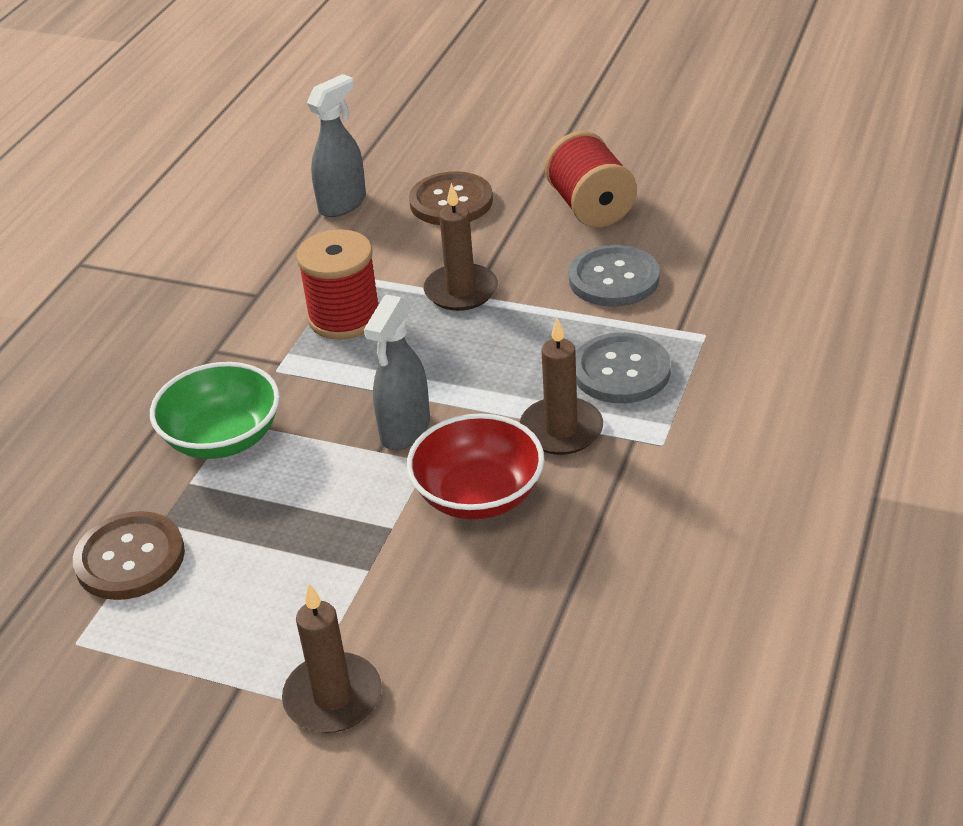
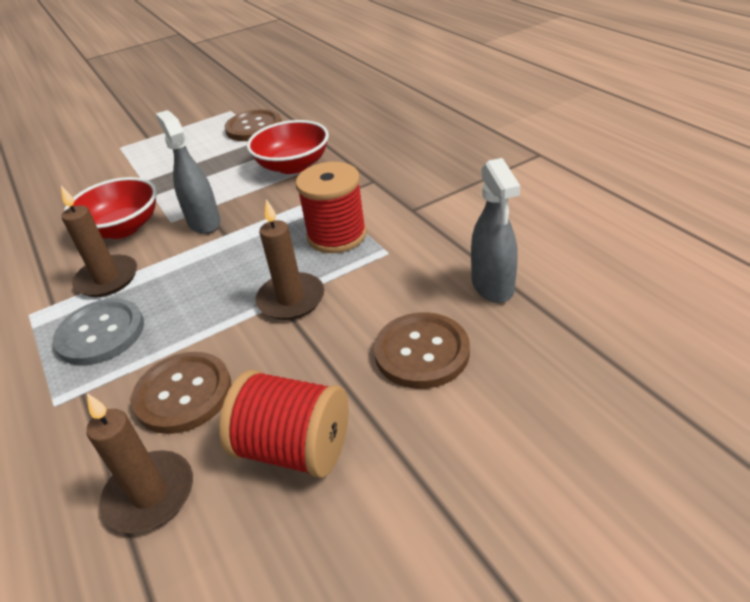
camera: 130 degrees right, 0 degrees up
green bowl [150,362,280,459] -> red bowl [247,120,329,174]
brown candle [282,584,382,733] -> brown candle moved to [86,393,193,533]
grey button [569,245,660,307] -> brown button [131,352,231,434]

